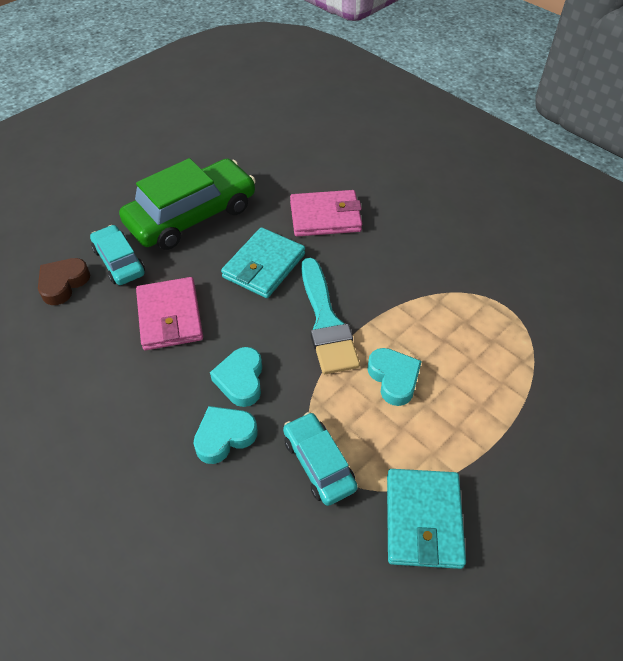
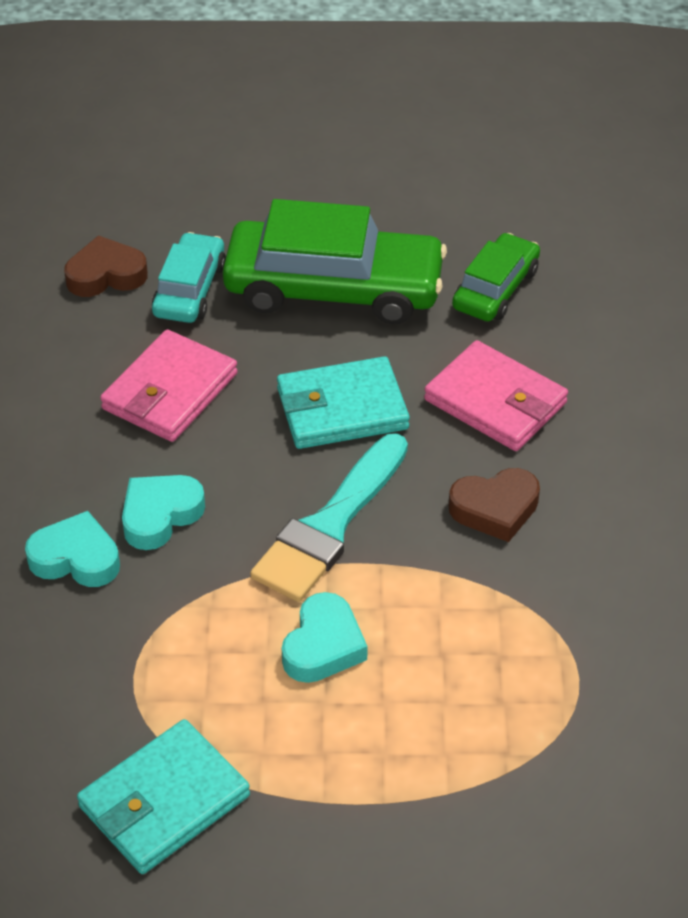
camera: 45 degrees right, 5 degrees down
turquoise car [283,412,358,506] -> none
none -> brown heart [449,468,540,542]
none -> green car [452,233,540,322]

